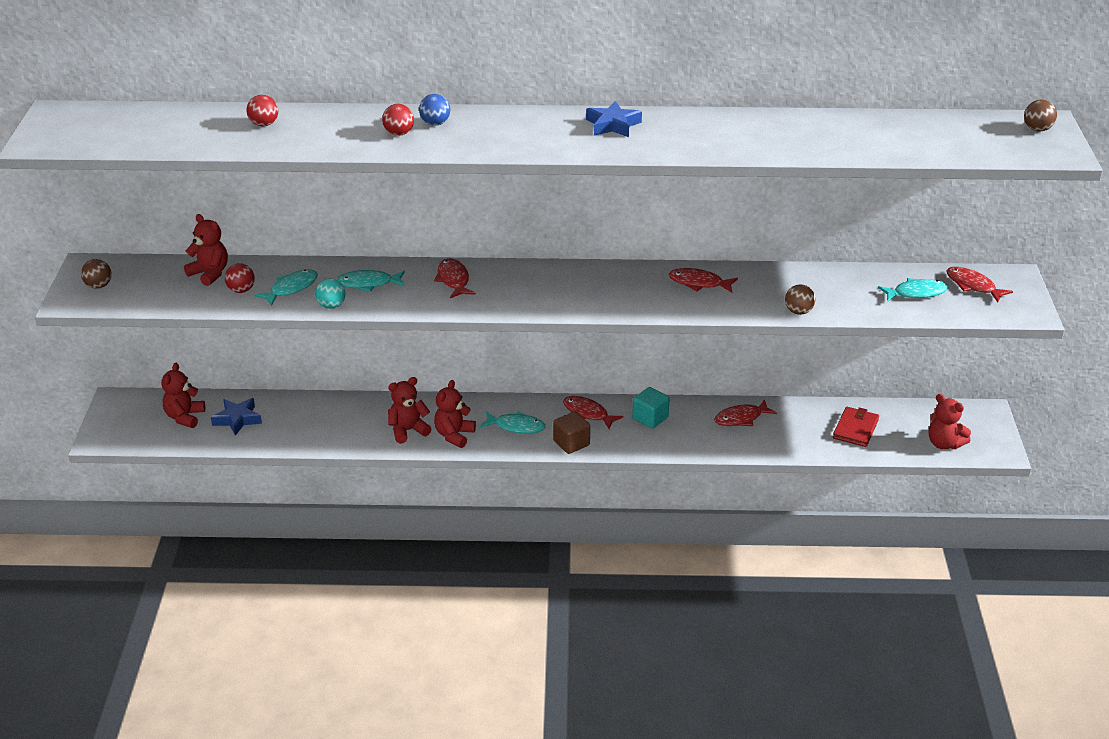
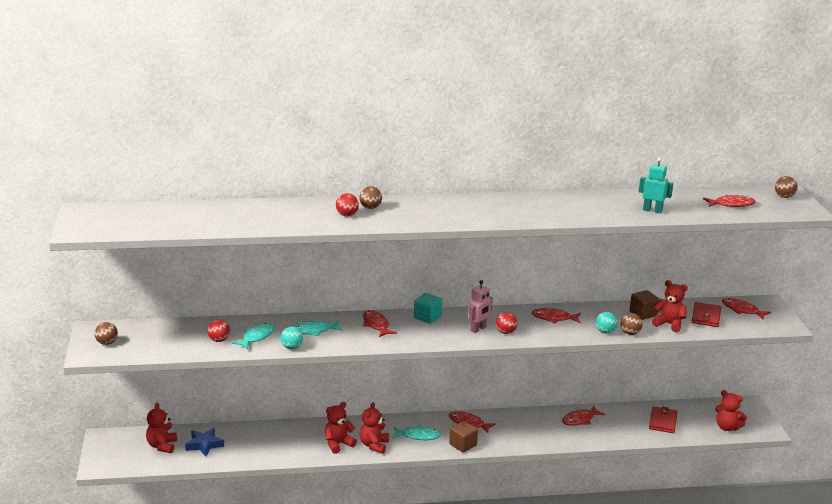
camera: 10 degrees left, 10 degrees down
red teddy bear [184,214,228,286] -> red teddy bear moved to [652,280,688,332]
red ball [246,95,278,126] -> red ball moved to [496,312,518,334]
blue ball [419,94,450,126] -> brown ball [359,186,382,209]
blue star [586,101,642,137] -> none
turquoise cube [632,387,670,429] -> turquoise cube moved to [414,293,442,324]
turquoise fish [878,278,948,302] -> red wallet [692,302,721,327]
none -> pink robot [468,280,493,333]
none -> turquoise ball [596,312,617,333]
none -> brown cube [630,290,659,320]
none -> turquoise robot [639,157,674,213]
none -> red fish [703,195,756,207]

